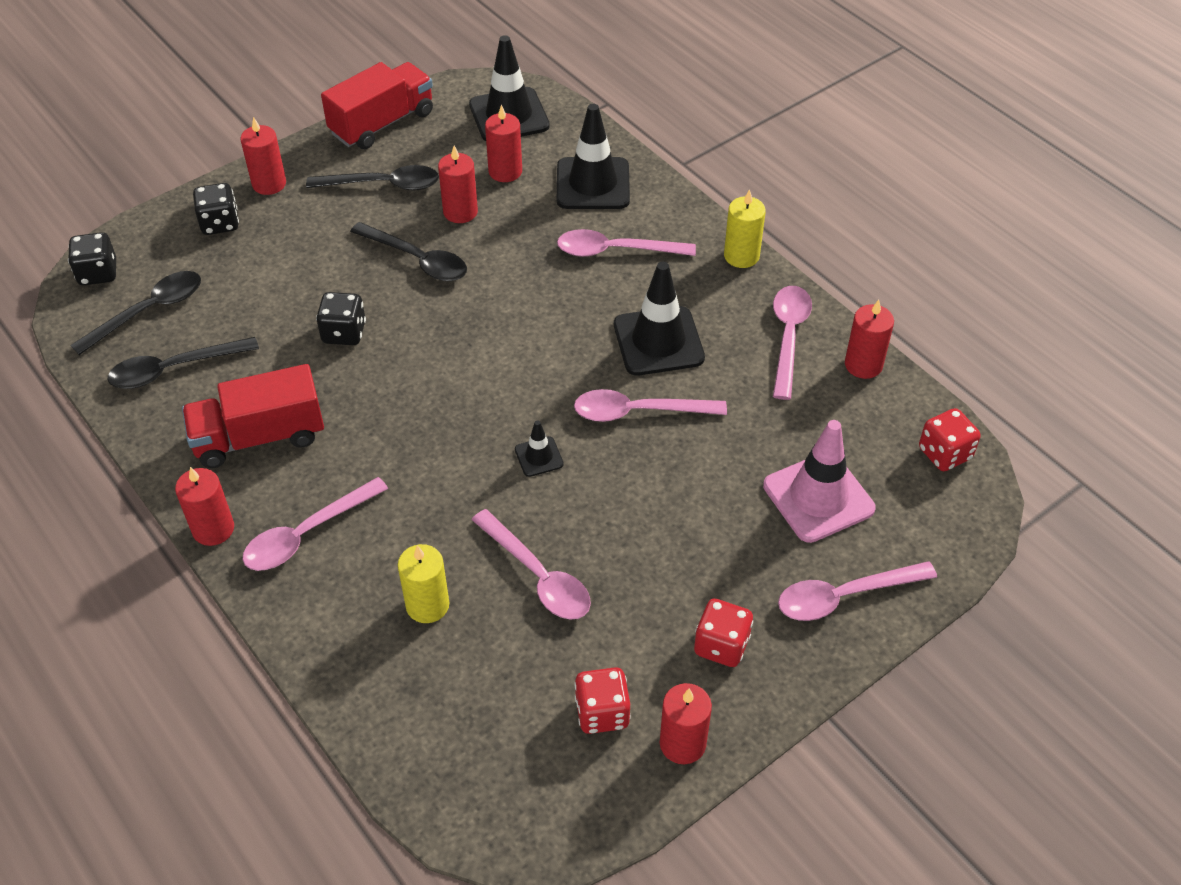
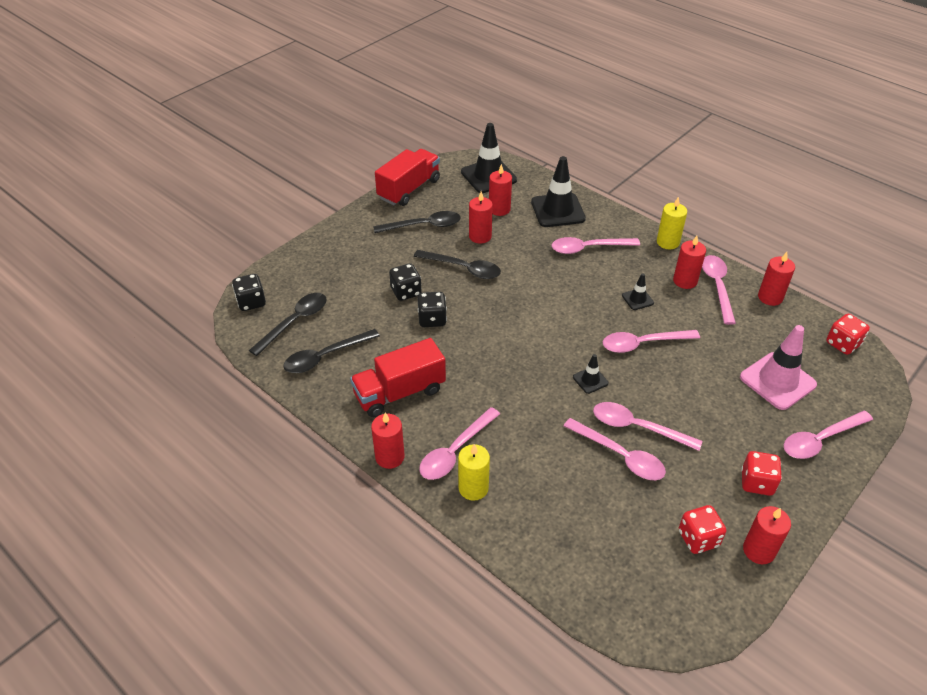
camera: 10 degrees left, 5 degrees down
black dice [193,183,239,235] -> black dice moved to [389,263,422,301]
red candle [241,117,286,195] -> red candle moved to [673,236,706,289]
yellow candle [398,544,449,623] -> yellow candle moved to [458,444,490,501]
black traffic cone [614,262,705,375] -> black traffic cone [622,273,654,310], size x0.48
none -> pink spoon [593,402,702,451]

